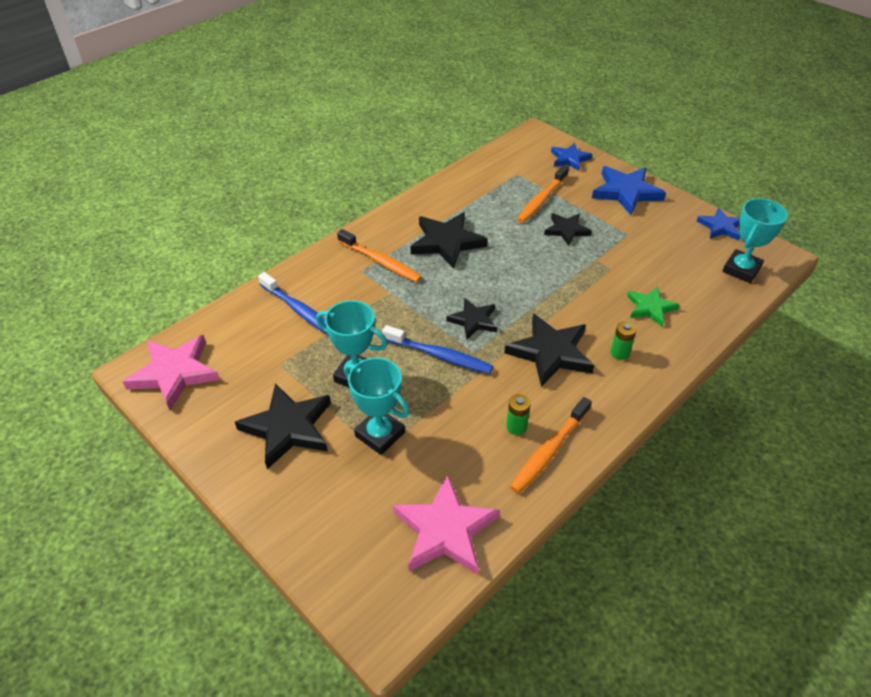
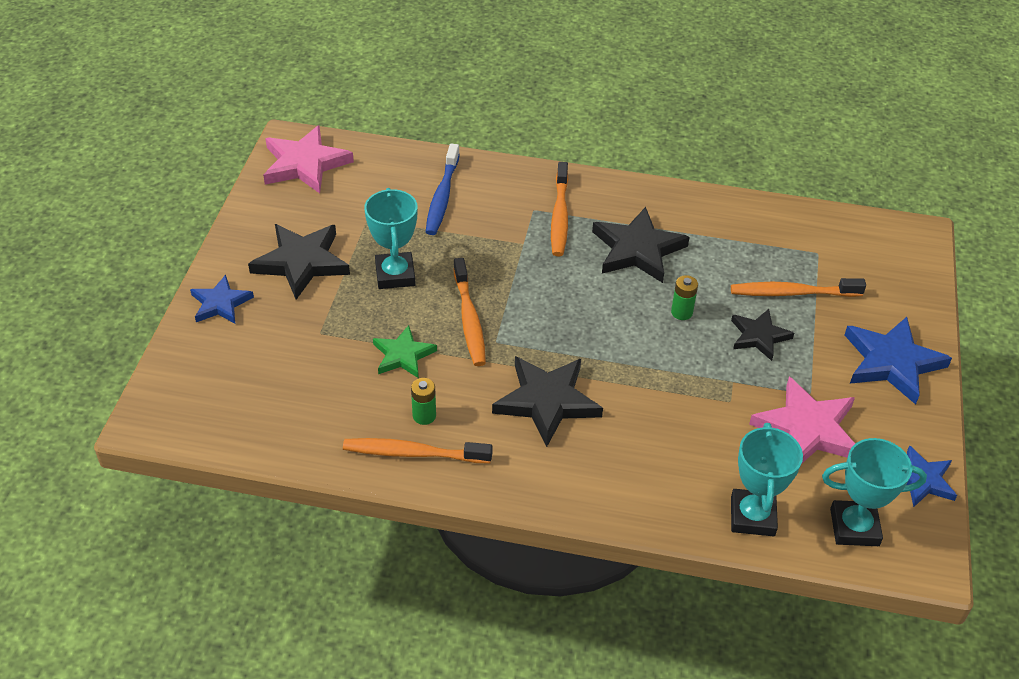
camera: 55 degrees right, 0 degrees up
turquoise trophy [344,358,410,455] -> turquoise trophy moved to [731,423,803,536]
blue toothbrush [382,325,493,374] -> orange toothbrush [453,258,486,366]
pink star [393,475,500,575] -> pink star moved to [749,377,855,464]
black star [446,298,498,340] -> none
blue star [551,143,593,171] -> blue star moved to [190,275,254,324]
green battery [611,321,637,360] -> green battery moved to [671,275,698,320]
green star [627,286,679,326] -> green star moved to [373,325,437,378]

